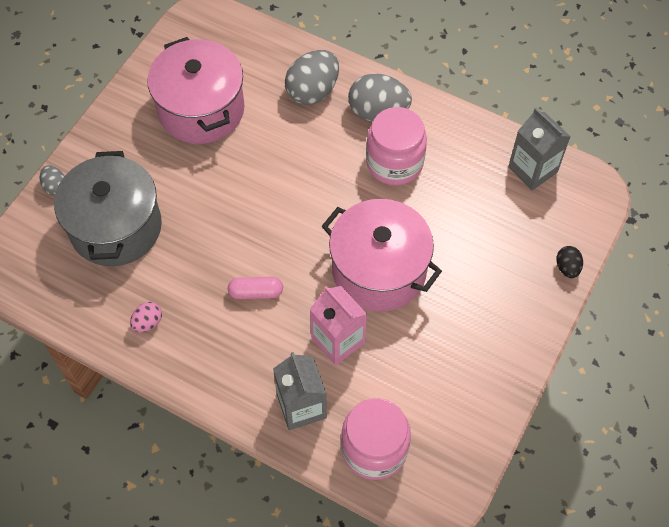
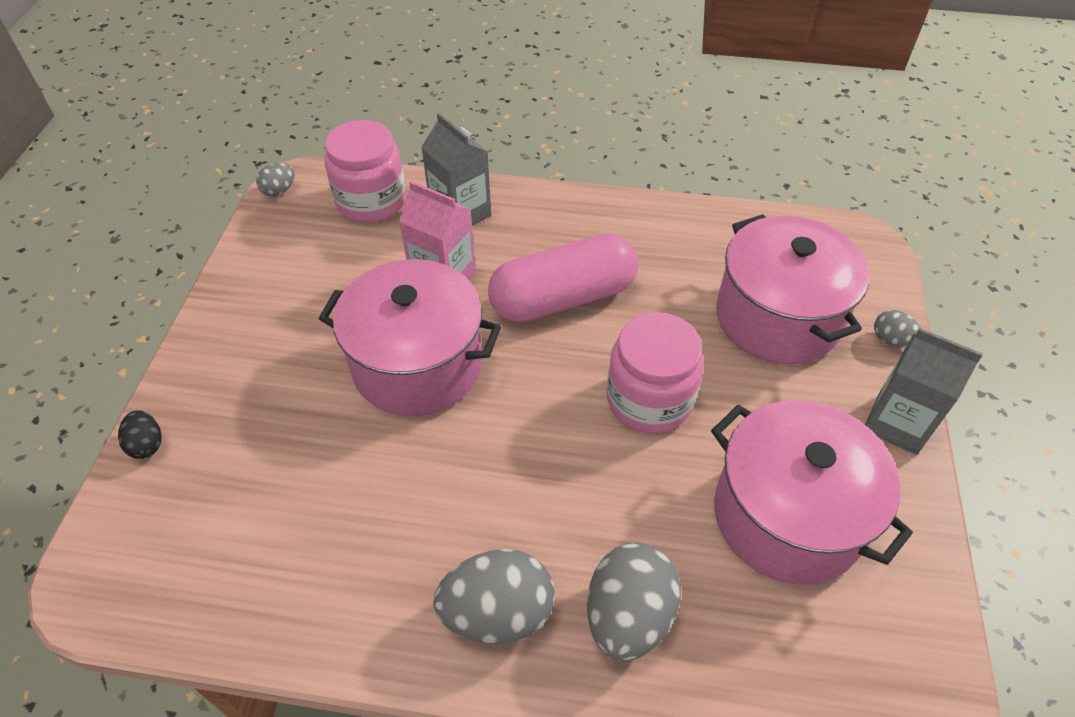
camera: 160 degrees right, 10 degrees down
grey pot [54,151,162,266] -> pink pot [716,214,870,364]
pink egg [130,302,162,332] -> none
pink capsule [228,277,283,299] -> pink capsule [488,233,638,322], size x2.17
pink jar [366,107,427,185] -> pink jar moved to [606,312,704,433]
grey carton [508,108,571,191] -> grey carton moved to [865,328,983,455]
none -> grey egg [256,163,295,197]

